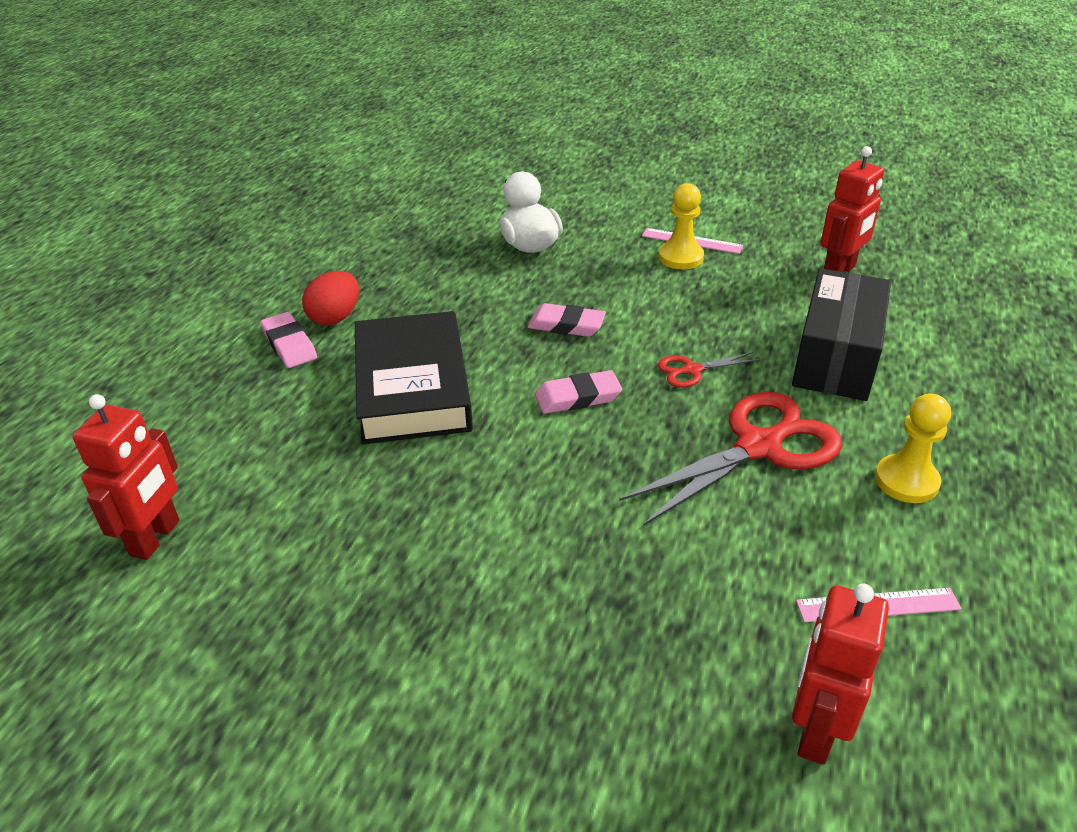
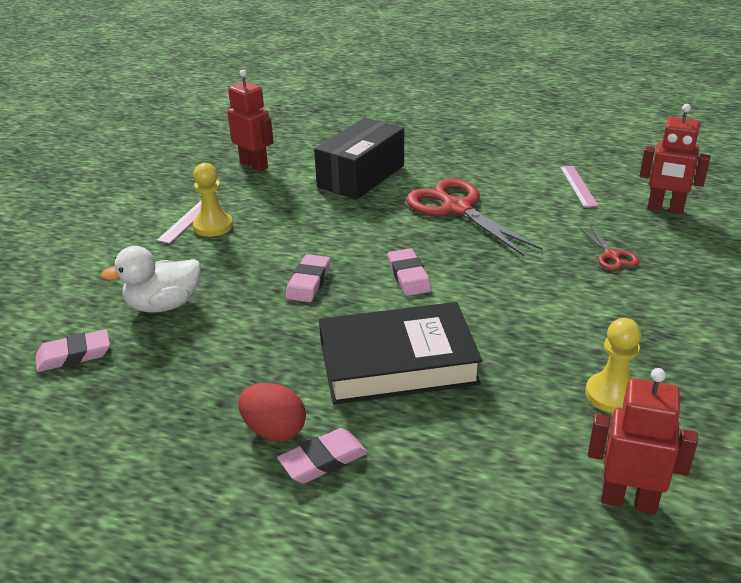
camera: 90 degrees left, 5 degrees down
red scissors [658,352,760,388] -> red scissors moved to [580,225,639,270]
black box [792,268,891,401] -> black box turned 75 degrees counterclockwise [314,118,404,200]
yellow pawn [875,393,951,503] -> yellow pawn moved to [586,318,641,413]
none -> pink eraser [36,329,110,372]

